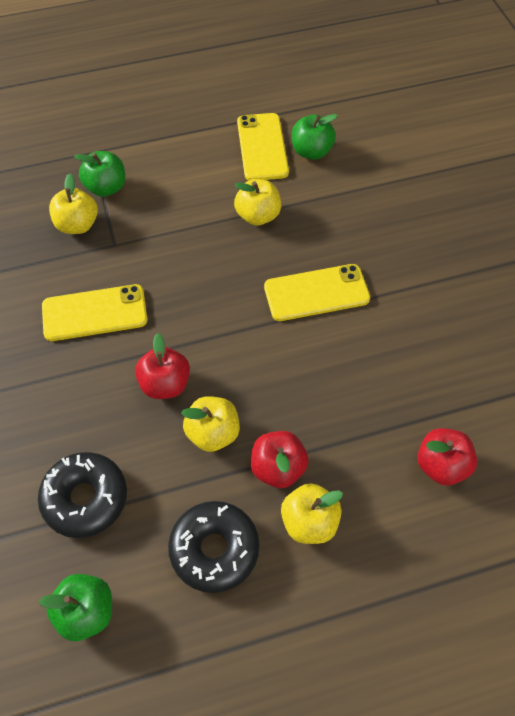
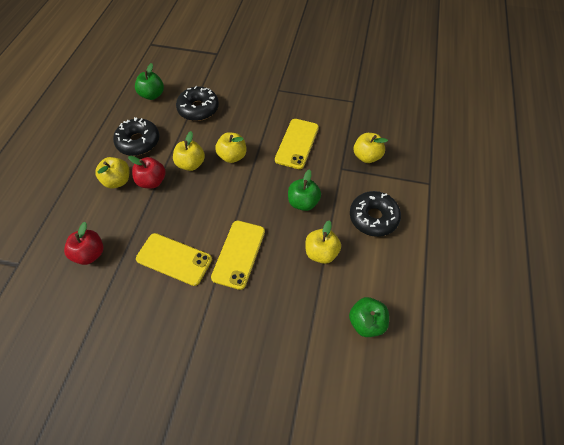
camera: 120 degrees right, 0 degrees up
green apple [74,151,125,197] -> green apple moved to [288,169,321,211]
red apple [135,333,190,399] -> yellow apple [215,132,247,163]
yellow phone [237,113,289,180] -> yellow phone moved to [136,233,212,286]
none -> black donut [350,191,401,237]

